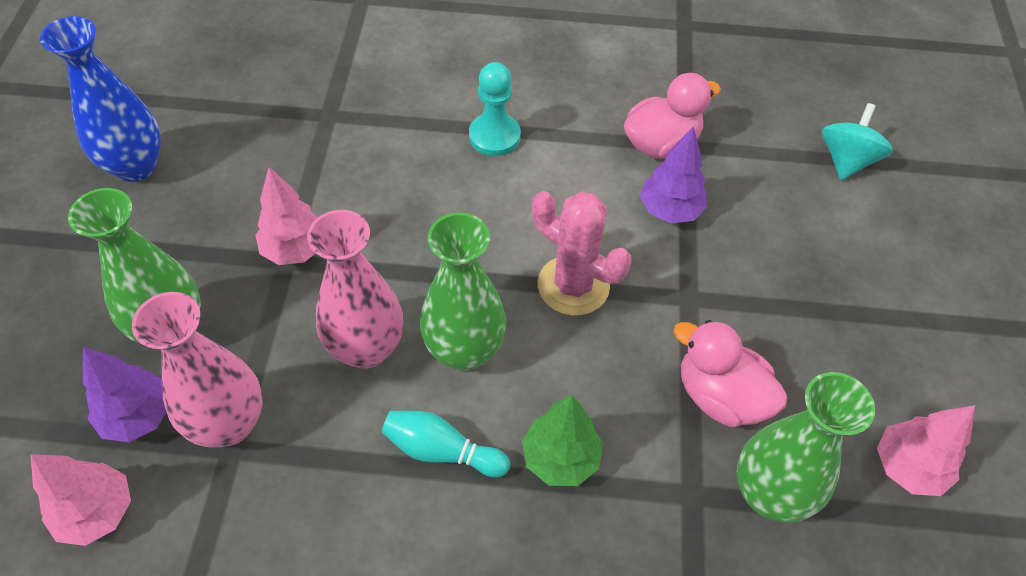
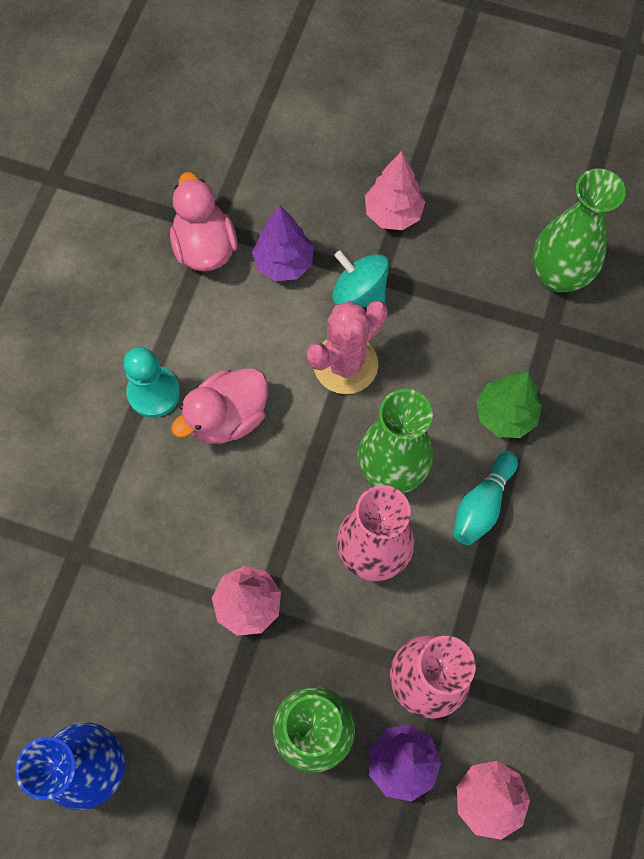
camera: 75 degrees left, 15 degrees up
pink duck [673,320,787,427] -> pink duck moved to [171,369,268,444]
turquoise spinning top [822,103,893,180] -> turquoise spinning top moved to [332,250,389,307]
pink tree [877,405,975,496] -> pink tree moved to [365,151,425,230]

